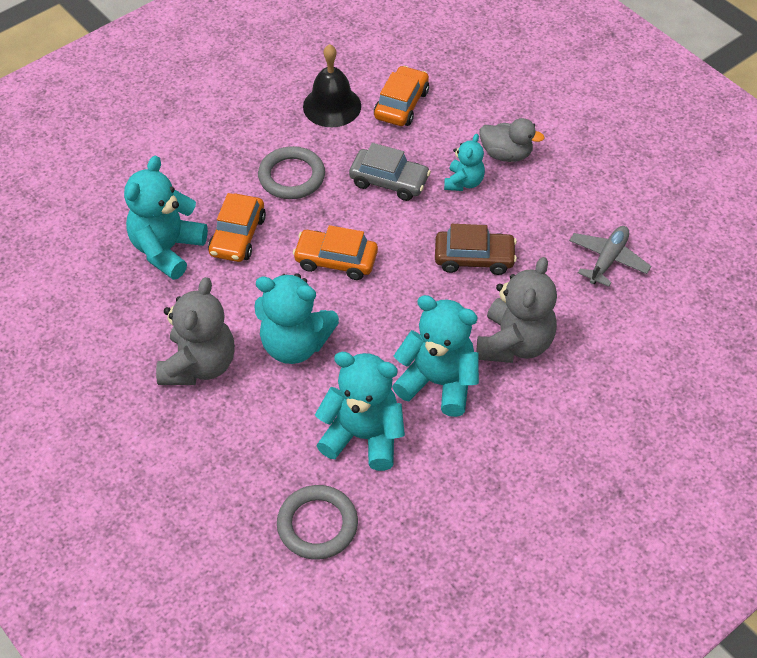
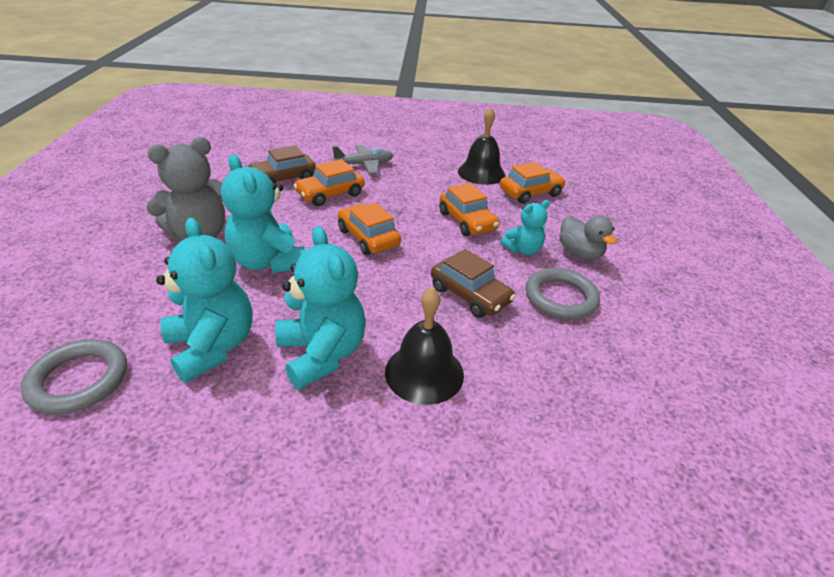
camera: 40 degrees right, 15 degrees down
turquoise teddy bear [124,156,208,280] -> brown car [248,145,316,184]
grey ring [258,146,325,199] -> grey ring moved to [526,268,600,320]
grey car [349,143,431,201] -> orange car [439,183,500,236]
grey teddy bear [476,257,557,363] -> black bell [385,287,464,405]
grey plane [569,226,652,287] -> grey plane moved to [332,145,393,174]

